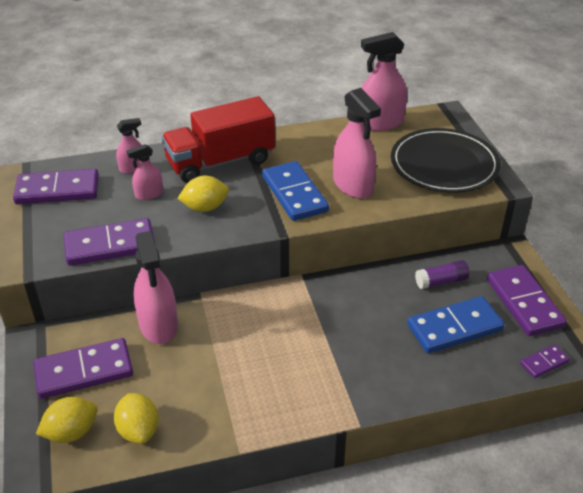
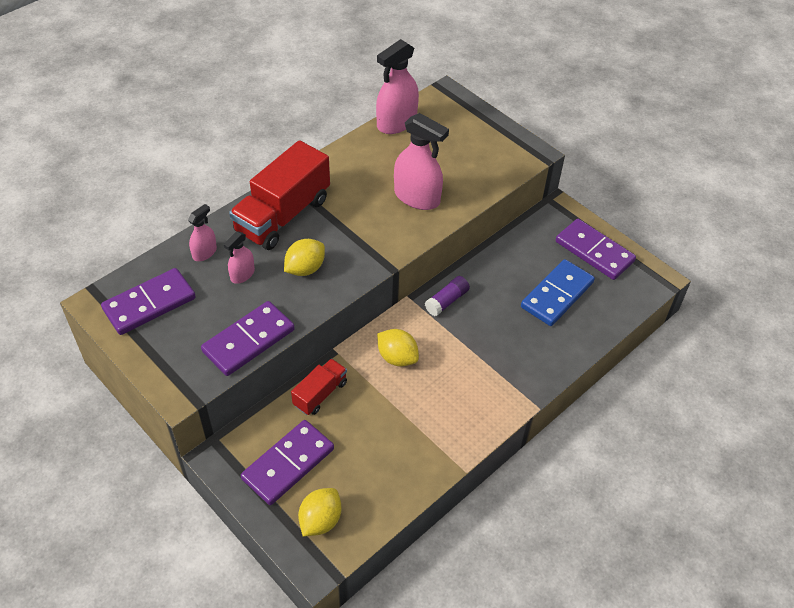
camera: 30 degrees left, 10 degrees up
yellow lemon [114,393,159,444] -> yellow lemon moved to [377,329,419,367]
pink spray bottle [133,231,178,344] -> red truck [291,359,347,415]
blue domino [262,161,329,221] -> none
black plate [391,128,501,193] -> none
purple glue stick [415,260,470,289] -> purple glue stick moved to [425,276,470,316]
purple domino [520,344,570,378] -> none

